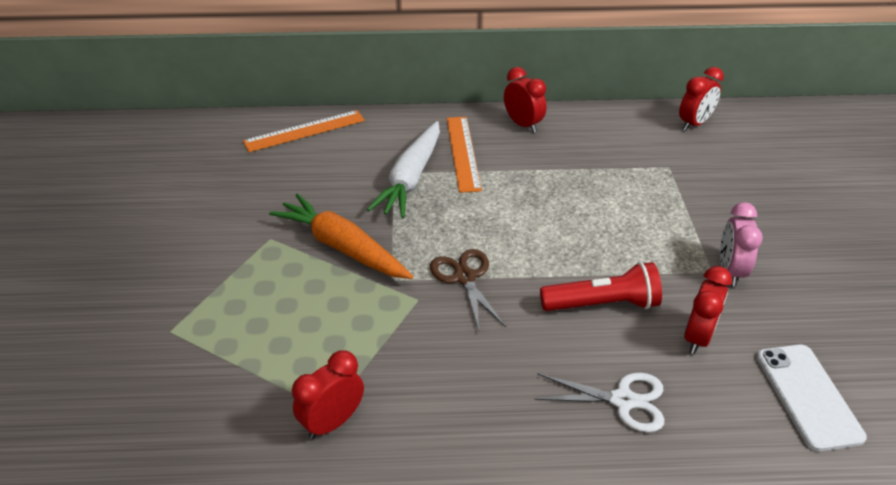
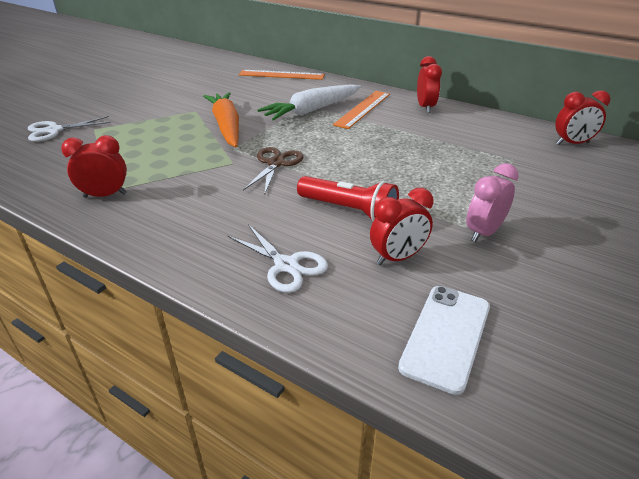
camera: 35 degrees right, 5 degrees down
none -> white scissors [28,116,111,142]

